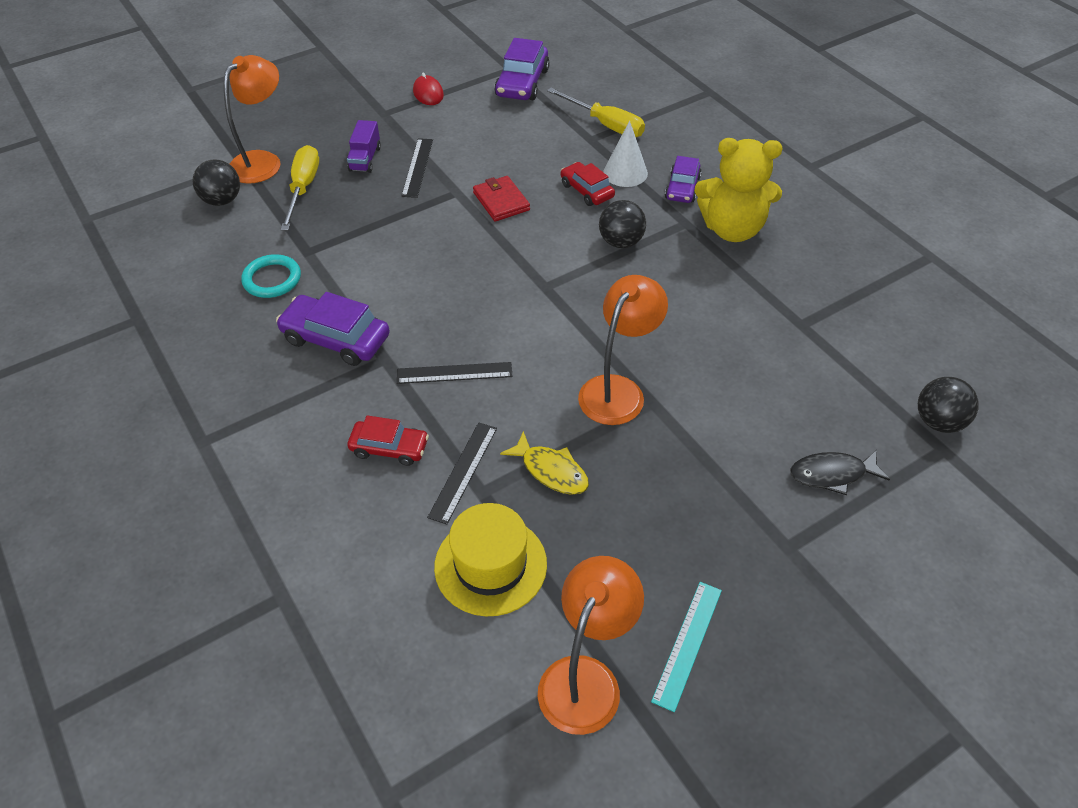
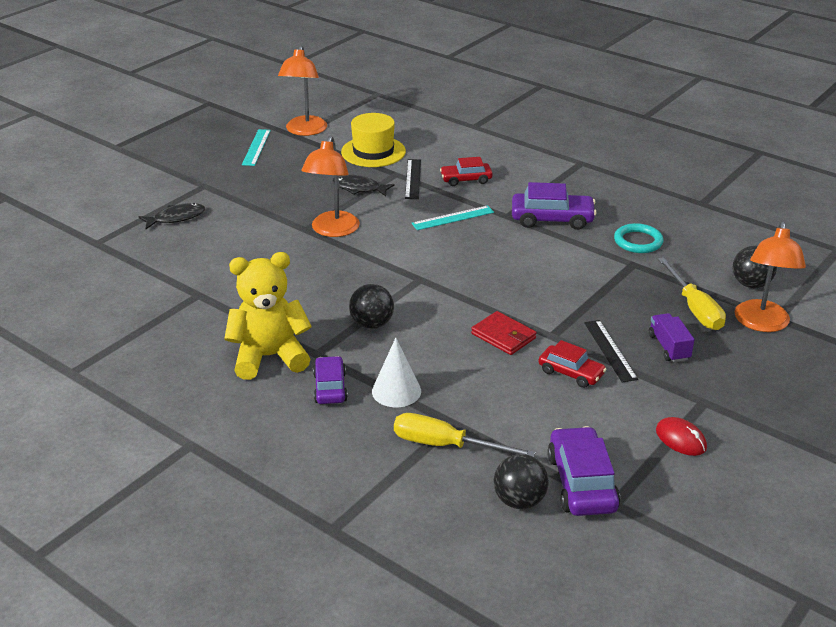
camera: 160 degrees right, 15 degrees down
black ruler [397,362,513,384] -> turquoise ruler [411,206,494,230]
yellow fish [500,431,589,495] -> black fish [332,175,395,196]
red car [561,162,615,206] -> red car moved to [538,340,606,388]
black ball [918,377,979,433] -> black ball moved to [493,454,549,509]

